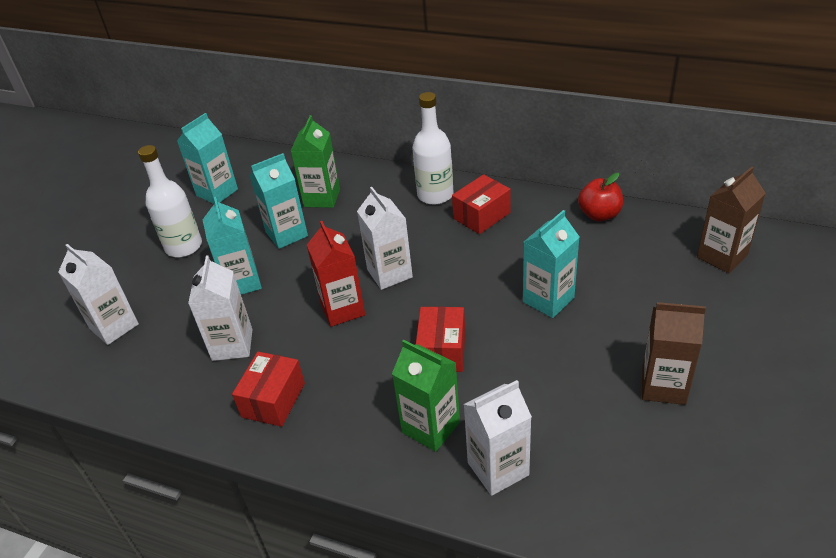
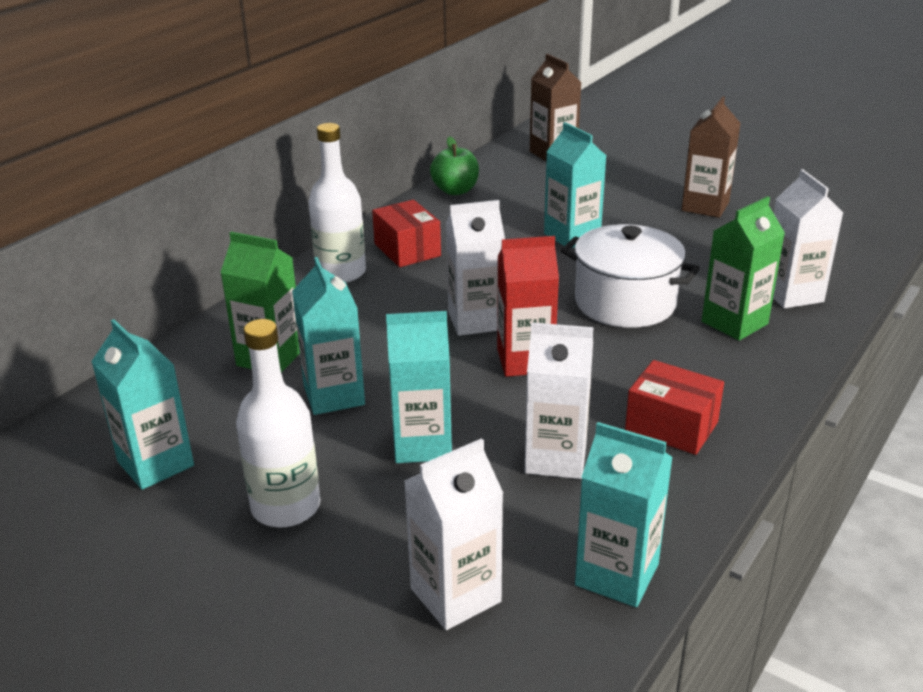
camera: 80 degrees left, 10 degrees down
red box [416,306,465,372] -> white pot [561,224,700,328]
red apple [578,173,623,222] -> green apple [430,136,479,195]
none -> turquoise carton [575,422,673,607]

